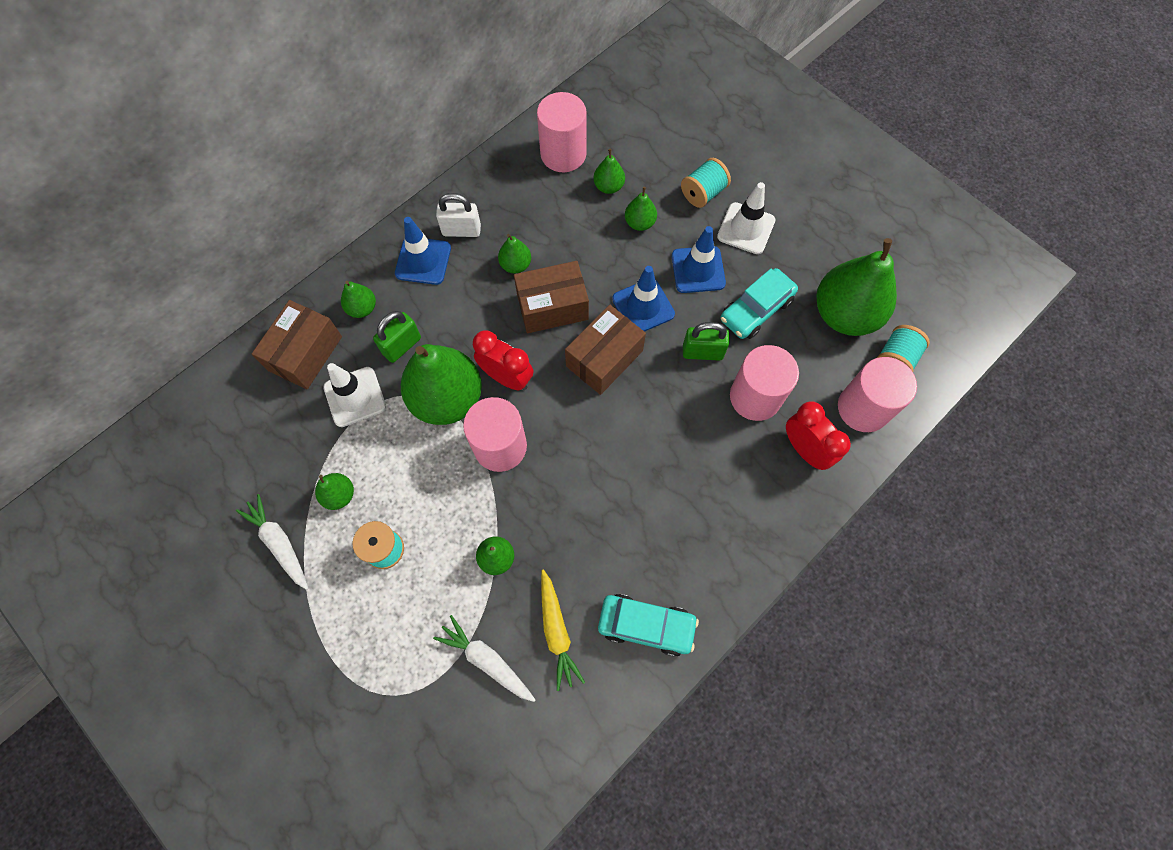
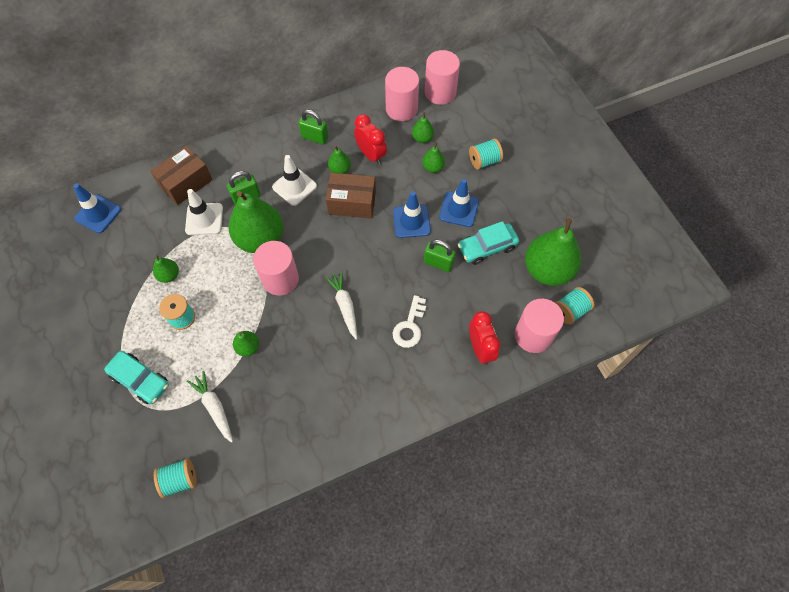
camera: 20 degrees right, 5 degrees down
white carrot [236,494,308,590] -> white carrot moved to [325,271,357,340]
green pear [341,281,376,318] -> none
blue traffic cone [395,217,451,285] -> blue traffic cone moved to [73,183,121,233]
white padlock [436,193,481,237] -> green padlock [298,109,328,145]
red clock [473,330,534,390] -> red clock moved to [354,114,387,165]
yellow carrot [541,570,585,691] -> none
brown box [565,305,646,395] -> none
turquoise car [598,594,699,657] -> turquoise car moved to [104,351,169,404]
white traffic cone [717,182,776,254] -> white traffic cone moved to [272,155,317,206]
pink cylinder [730,345,799,421] -> pink cylinder moved to [425,50,460,105]
none -> turquoise spool [154,458,197,498]
none -> white key [393,295,426,348]

